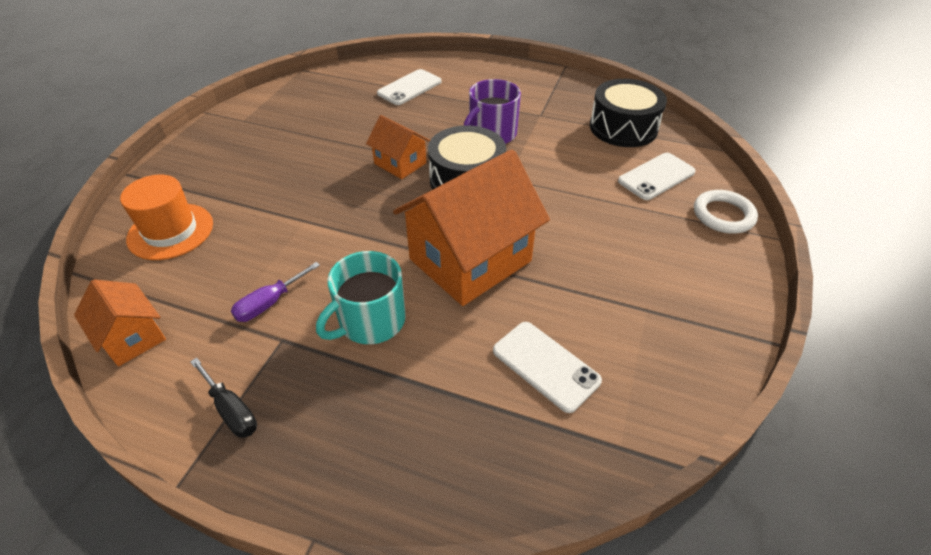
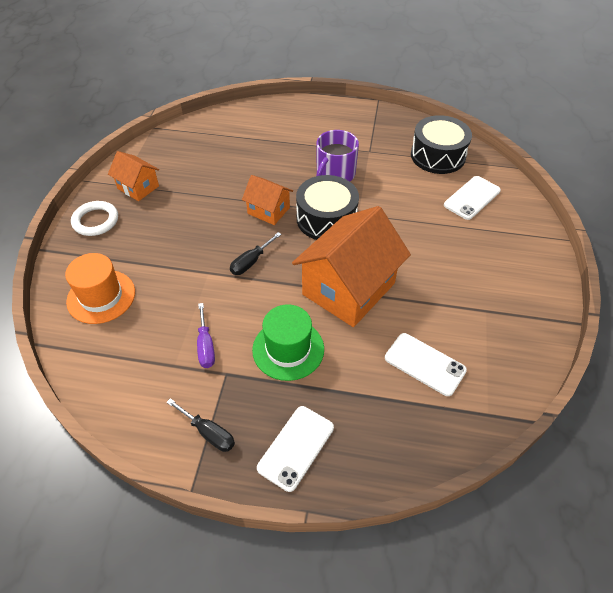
camera: 10 degrees left, 5 degrees up
orange house [74,279,166,367] -> orange house moved to [108,151,159,201]
purple screwdriver [231,262,320,322] -> purple screwdriver turned 45 degrees counterclockwise [197,303,215,368]
turquoise mug [316,251,406,344] -> green hat [252,304,324,381]
white phone [377,69,442,105] -> white phone moved to [257,406,334,492]
white ring [694,190,758,234] -> white ring moved to [71,201,118,236]
none -> black screwdriver [230,232,282,275]

